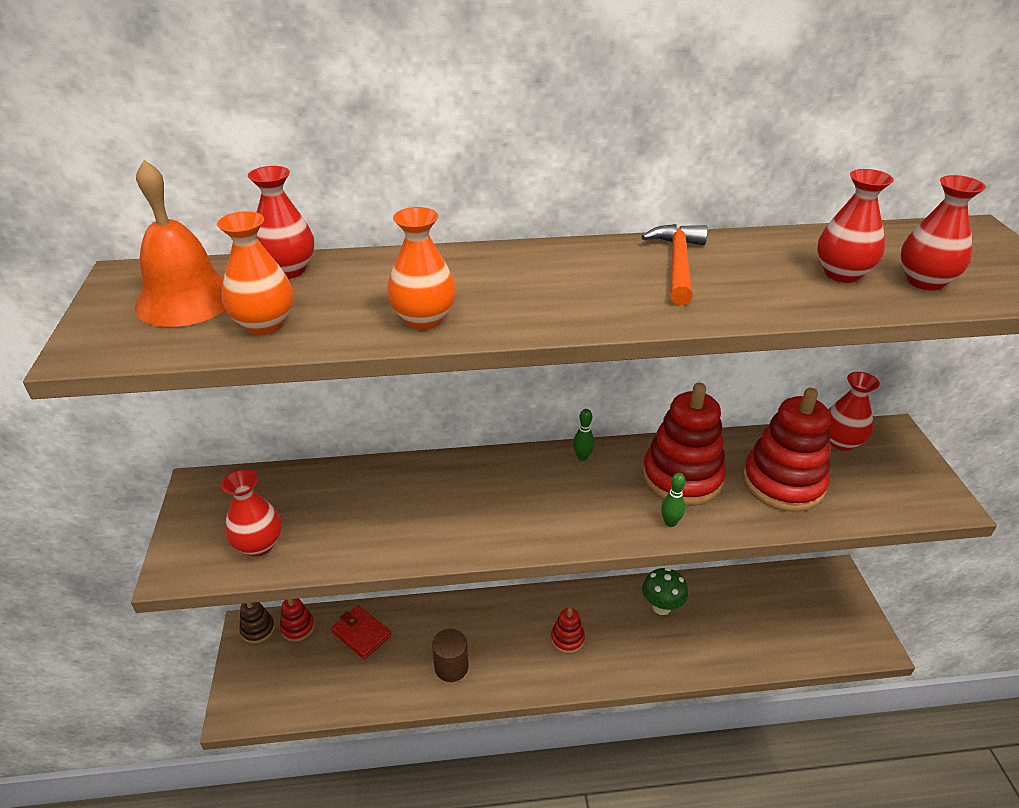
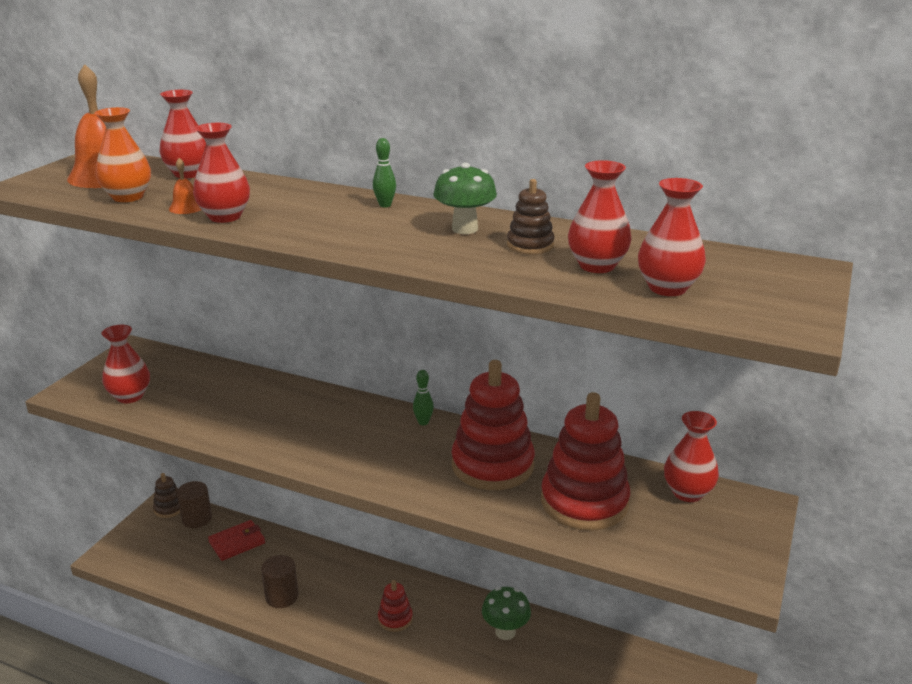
camera: 30 degrees right, 10 degrees down
red stacking toy [280,599,315,642] -> brown cylinder [177,481,212,528]
red wallet [331,605,391,659] -> red wallet turned 75 degrees clockwise [208,520,265,561]
orange vase [387,207,456,329] -> red vase [193,123,250,223]
orange hammer [641,224,708,305] -> green mushroom [434,162,497,234]
green bowling pin [661,473,686,527] -> green bowling pin moved to [373,138,396,208]
none -> orange bell [169,158,201,214]
none -> brown stacking toy [507,179,555,254]

